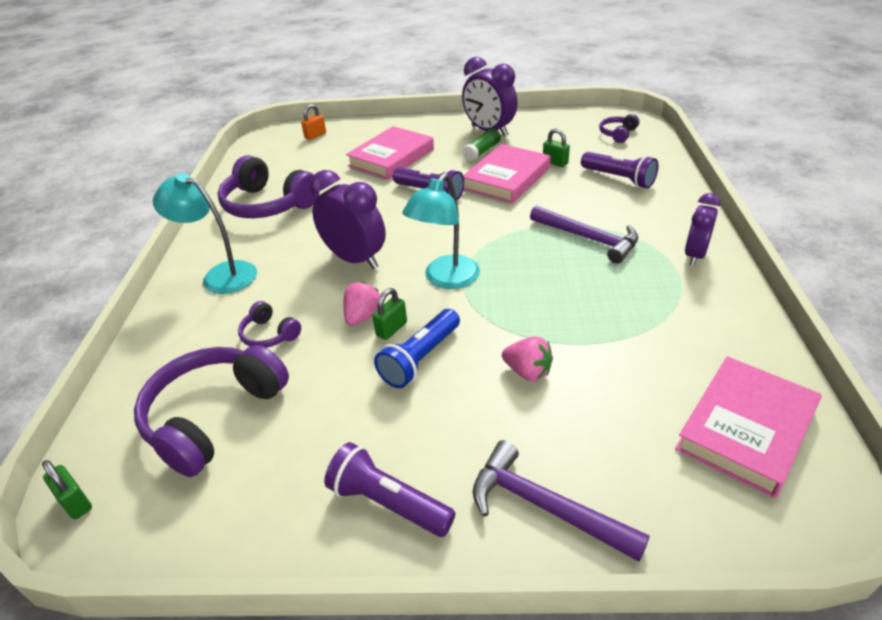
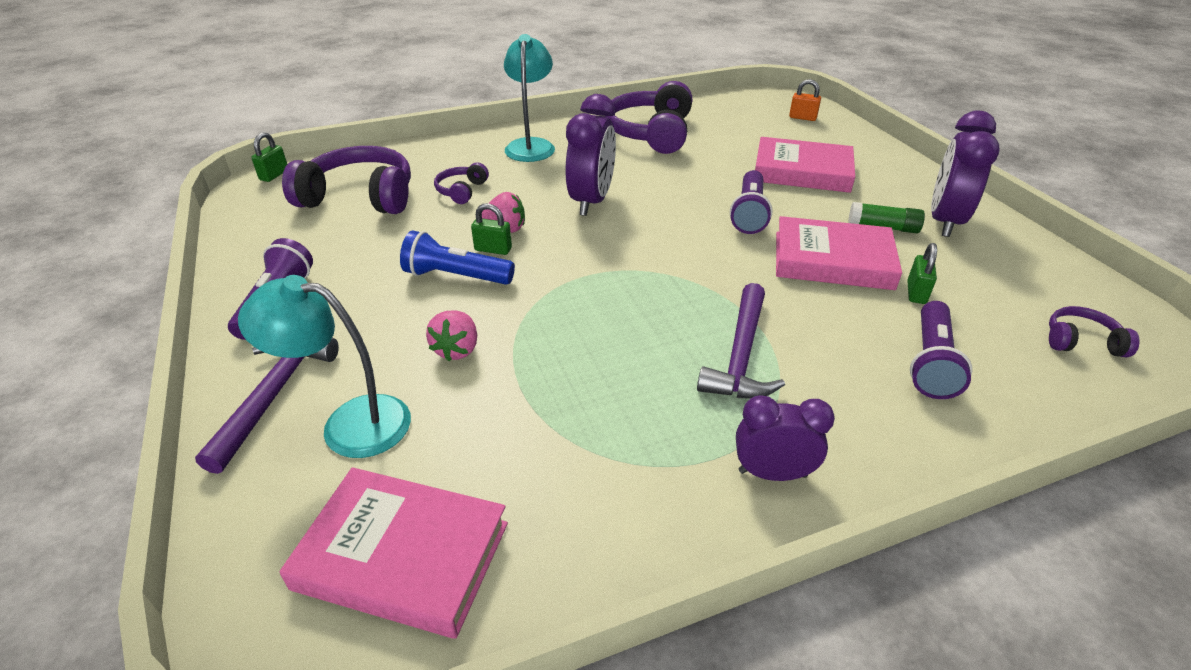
camera: 65 degrees right, 0 degrees up
turquoise lamp [402,173,480,289] -> turquoise lamp moved to [238,275,411,458]

